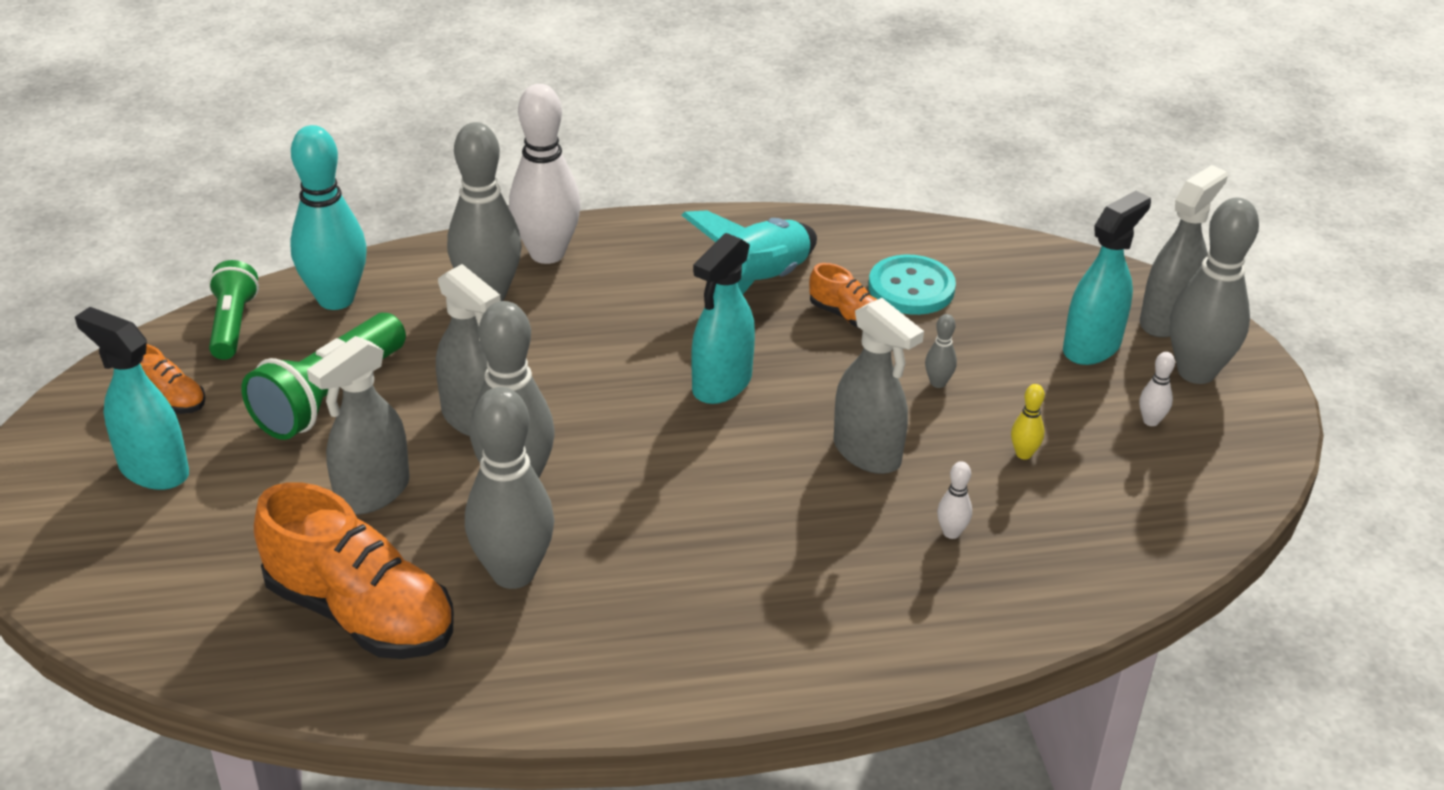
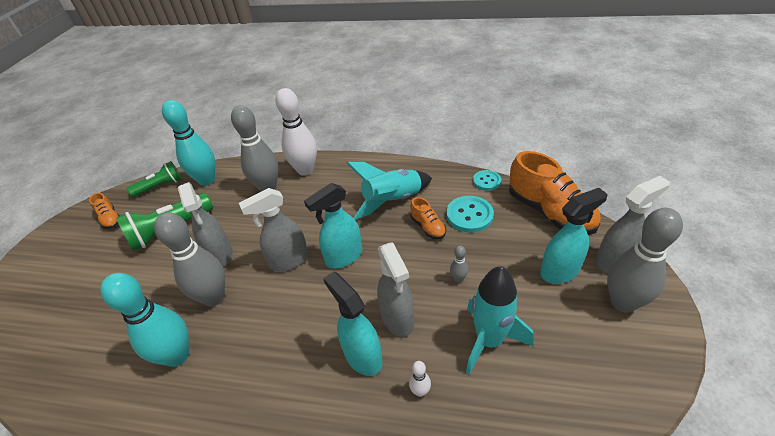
camera: 25 degrees right, 5 degrees up
turquoise spray bottle [75,307,189,490] -> turquoise spray bottle moved to [323,272,383,376]
green flashlight [208,260,259,360] -> green flashlight turned 45 degrees clockwise [127,161,182,197]
orange shoe [254,482,454,659] -> orange shoe moved to [509,151,601,235]
grey spray bottle [307,336,410,515] -> grey spray bottle moved to [239,188,309,272]
grey bowling pin [465,387,554,589] -> turquoise bowling pin [101,273,189,367]
yellow bowling pin [1011,384,1045,460] -> turquoise rocket [466,266,534,375]
white bowling pin [1140,352,1175,426] -> none
none -> turquoise button [473,170,501,191]

